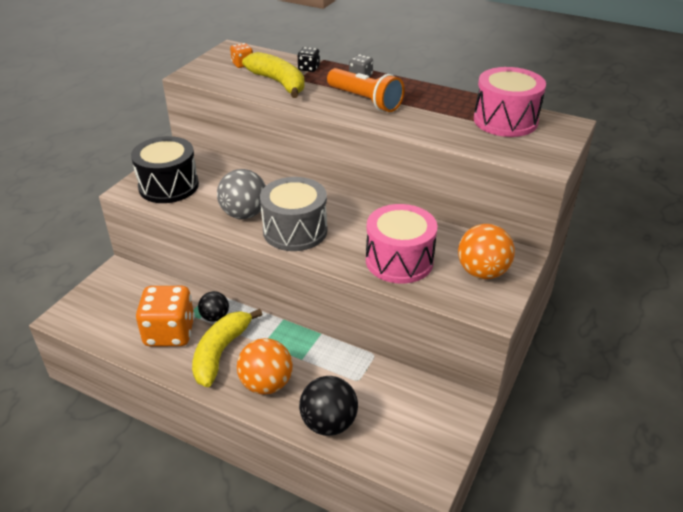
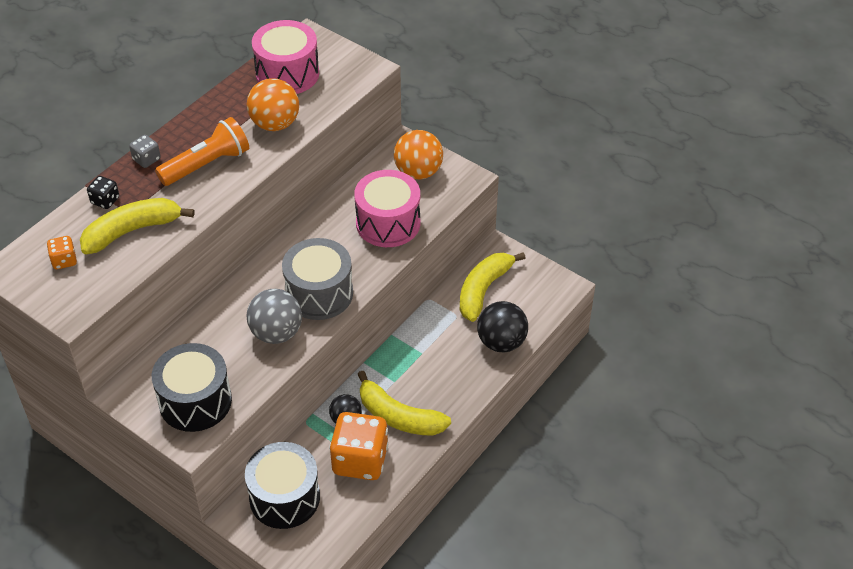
camera: 80 degrees left, 10 degrees up
orange ball [237,338,293,395] -> orange ball moved to [247,78,299,131]
none -> black drum [245,442,320,529]
none -> yellow banana [460,252,526,322]

